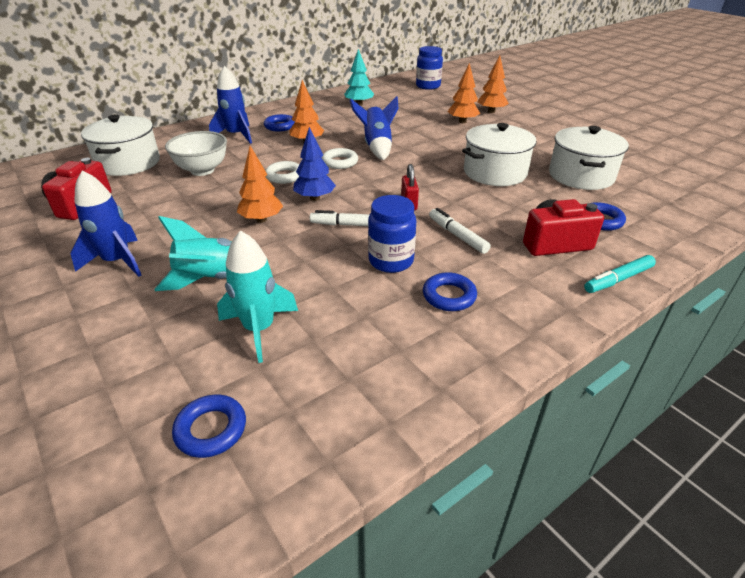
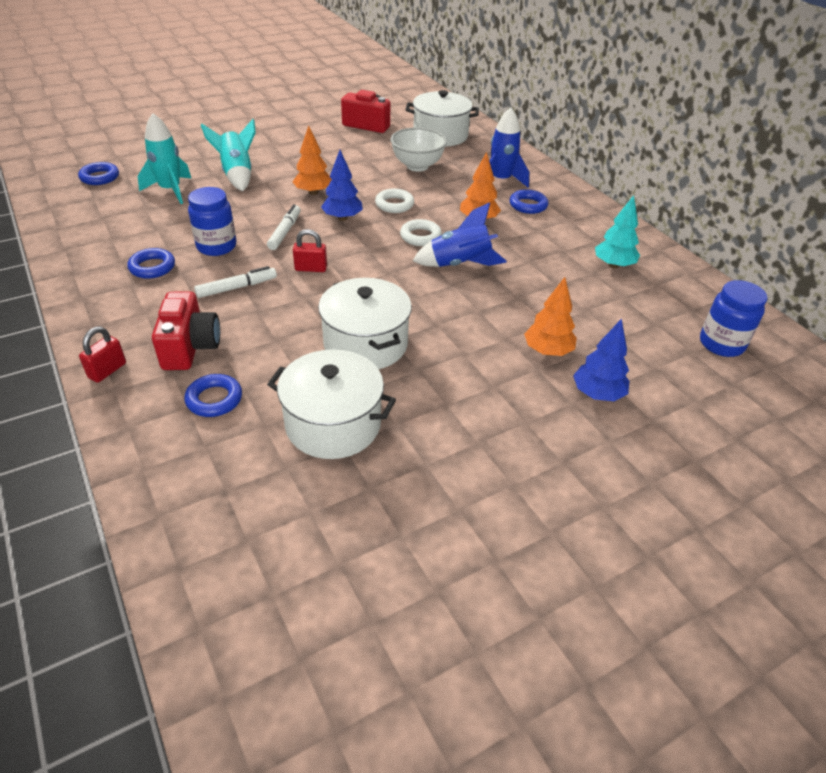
camera: 95 degrees right, 5 degrees up
blue rocket [71,170,141,277] -> none
orange tree [477,55,509,113] -> blue tree [573,319,629,401]
turquoise marker [584,255,656,293] -> red padlock [79,327,126,383]

